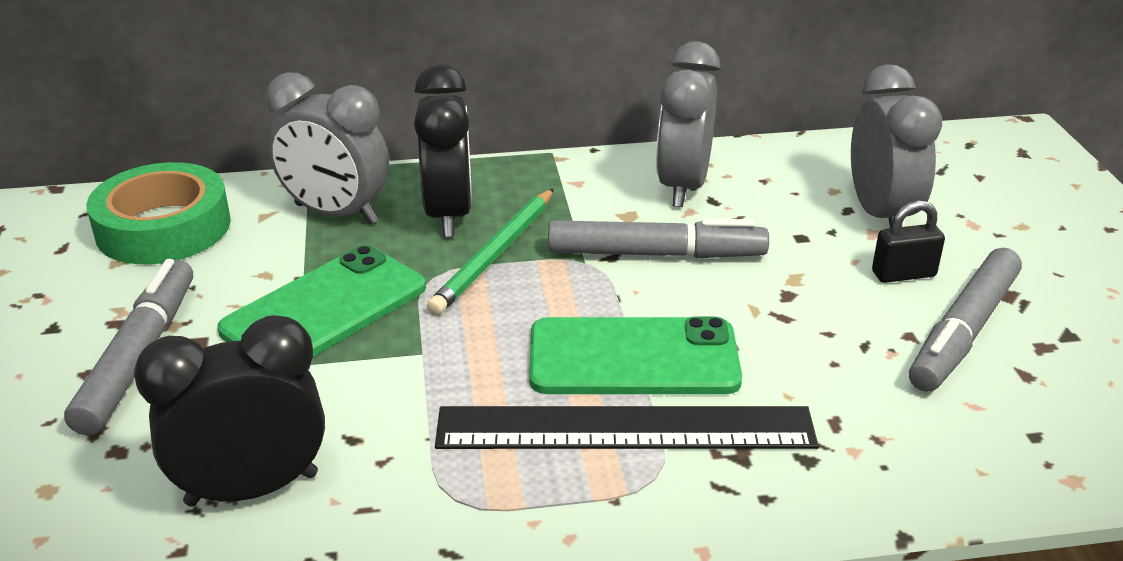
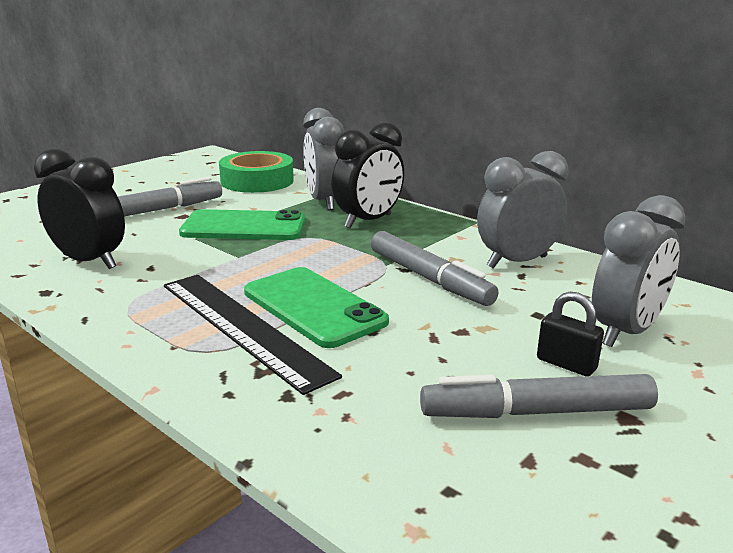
camera: 50 degrees right, 10 degrees down
green pencil [427,188,554,315] -> none

